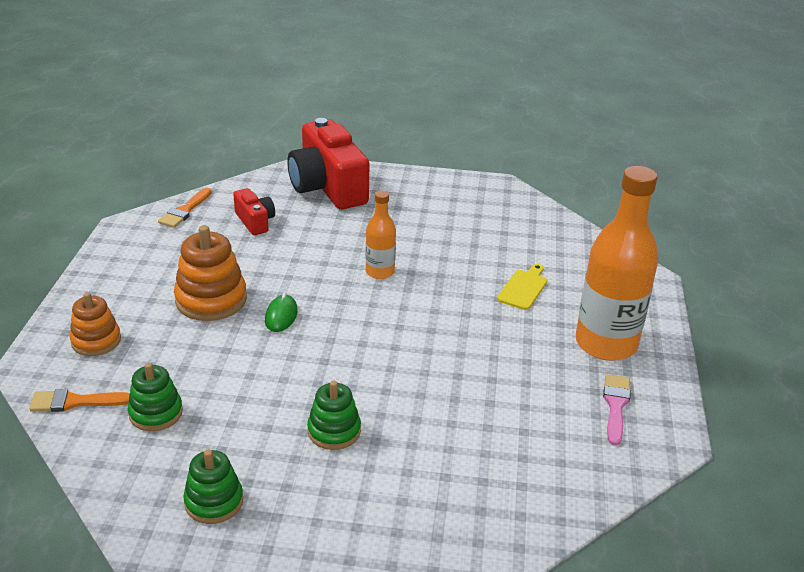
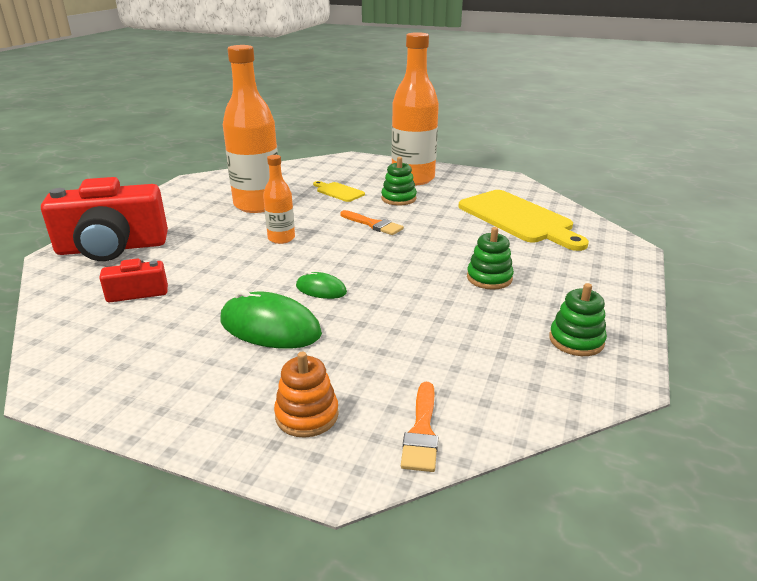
camera: 75 degrees left, 5 degrees down
green stacking toy [128,363,183,431] -> green stacking toy moved to [381,157,417,205]
orange brush [158,188,212,228] -> orange brush moved to [340,210,404,235]
orange stacking toy [174,225,247,321] -> green mouse [220,289,322,349]
pink brush [603,374,631,446] -> none
none -> orange bottle [223,45,278,213]
none -> yellow cutting board [459,190,589,251]

